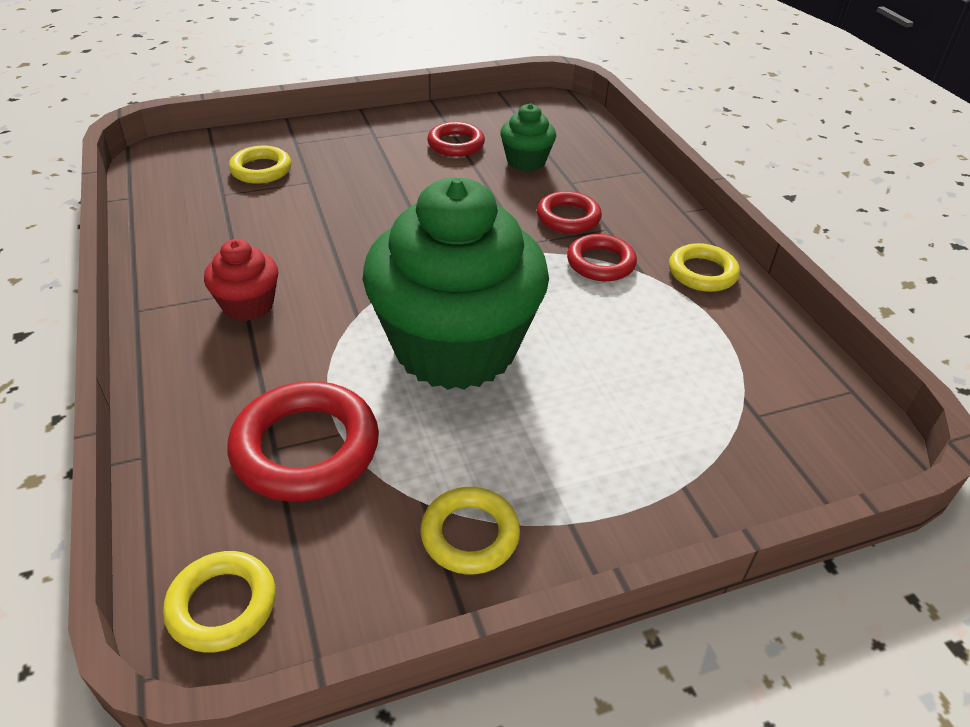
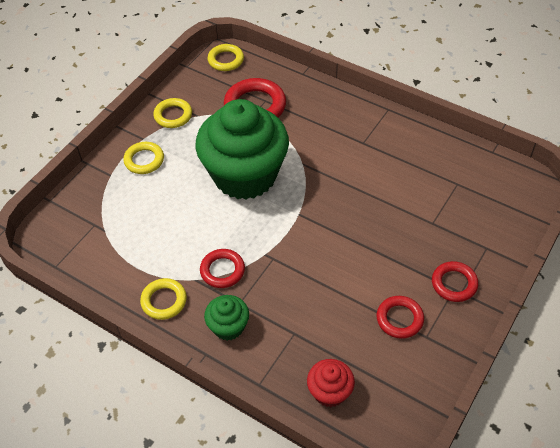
camera: 145 degrees right, 10 degrees up
red cupcake [204,239,278,321] -> red cupcake moved to [307,359,355,407]
yellow ring [229,146,291,184] -> yellow ring moved to [123,142,164,174]
green cupcake [500,104,556,171] -> green cupcake moved to [204,295,249,341]
red ring [537,191,602,234] -> red ring moved to [432,261,478,302]

